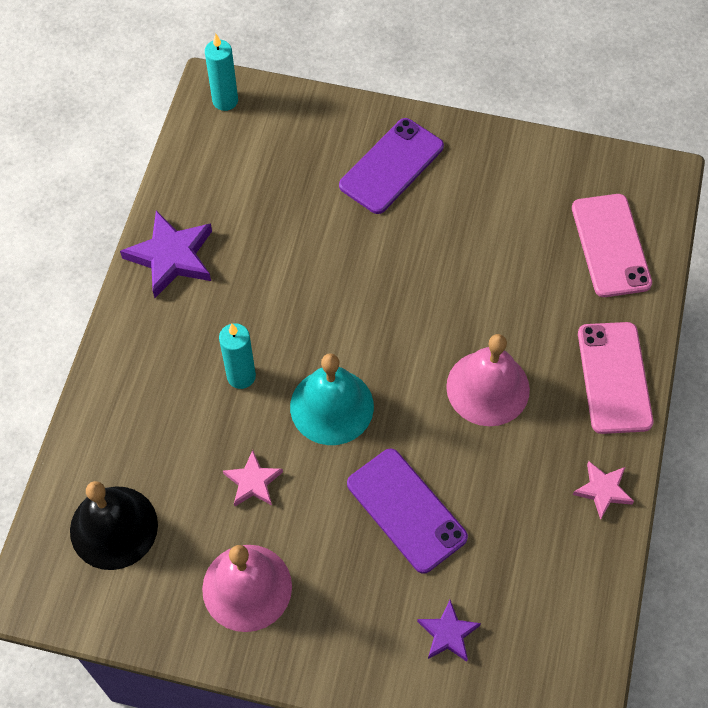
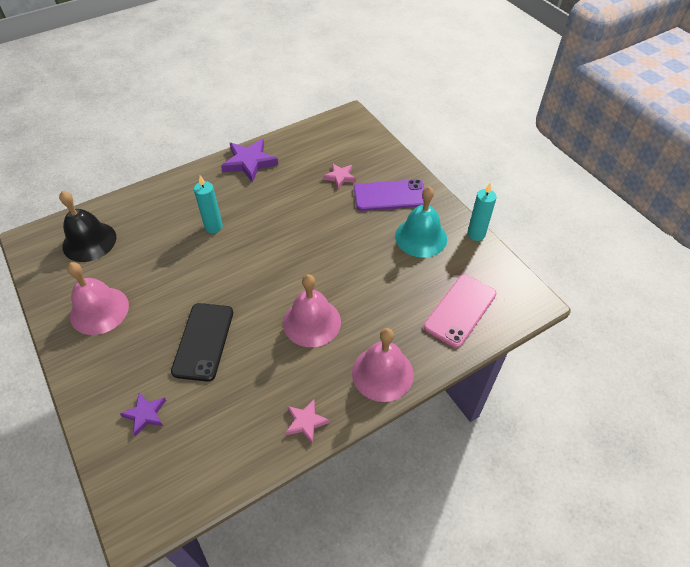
camera: 45 degrees right, 10 degrees down
turquoise candle [205,34,238,111] -> turquoise candle moved to [467,183,497,241]
pink star [223,450,283,506] -> pink star moved to [323,163,356,189]
turquoise bell [290,353,374,445] -> turquoise bell moved to [395,186,447,258]
purple phone [347,448,468,574] -> black phone [171,303,233,382]
pink phone [578,322,653,434] -> pink bell [352,328,414,402]

